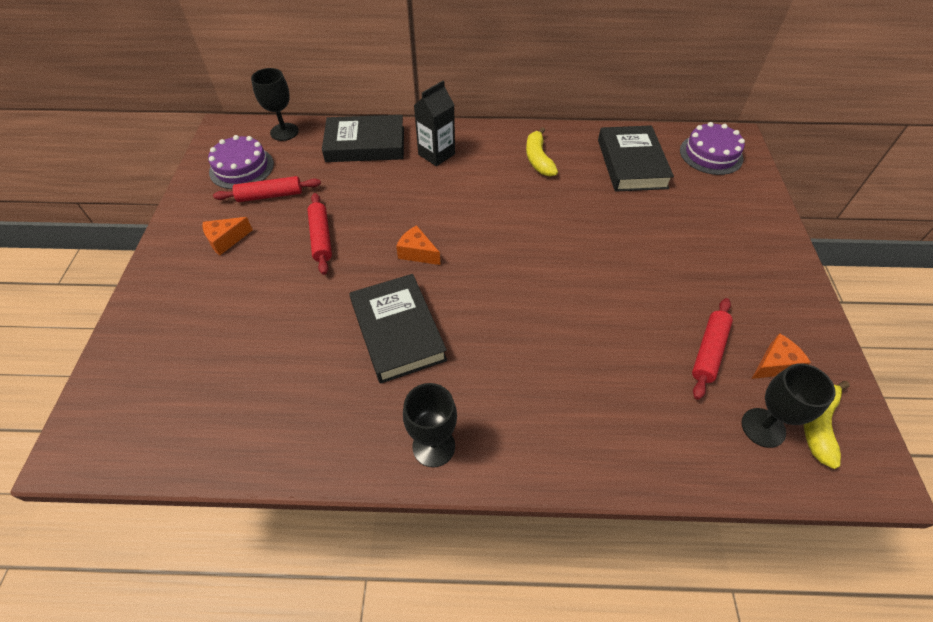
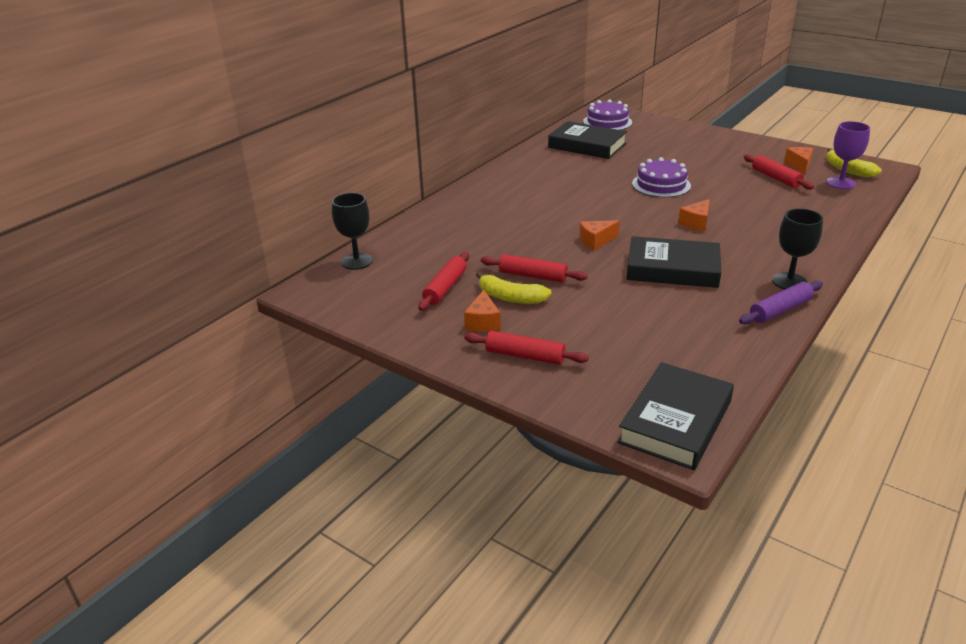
camera: 55 degrees left, 20 degrees down
purple cake [208,135,274,189] -> purple cake moved to [632,157,691,197]
black book [322,115,404,162] -> black book moved to [617,362,734,470]
black carton [414,81,455,166] -> none
yellow banana [526,127,558,177] -> yellow banana moved to [476,272,552,304]
black goblet [742,363,836,448] -> purple goblet [826,121,870,189]
none -> red rolling pin [464,331,589,365]
none -> orange cheese [678,199,710,231]
none -> purple rolling pin [739,281,823,325]

